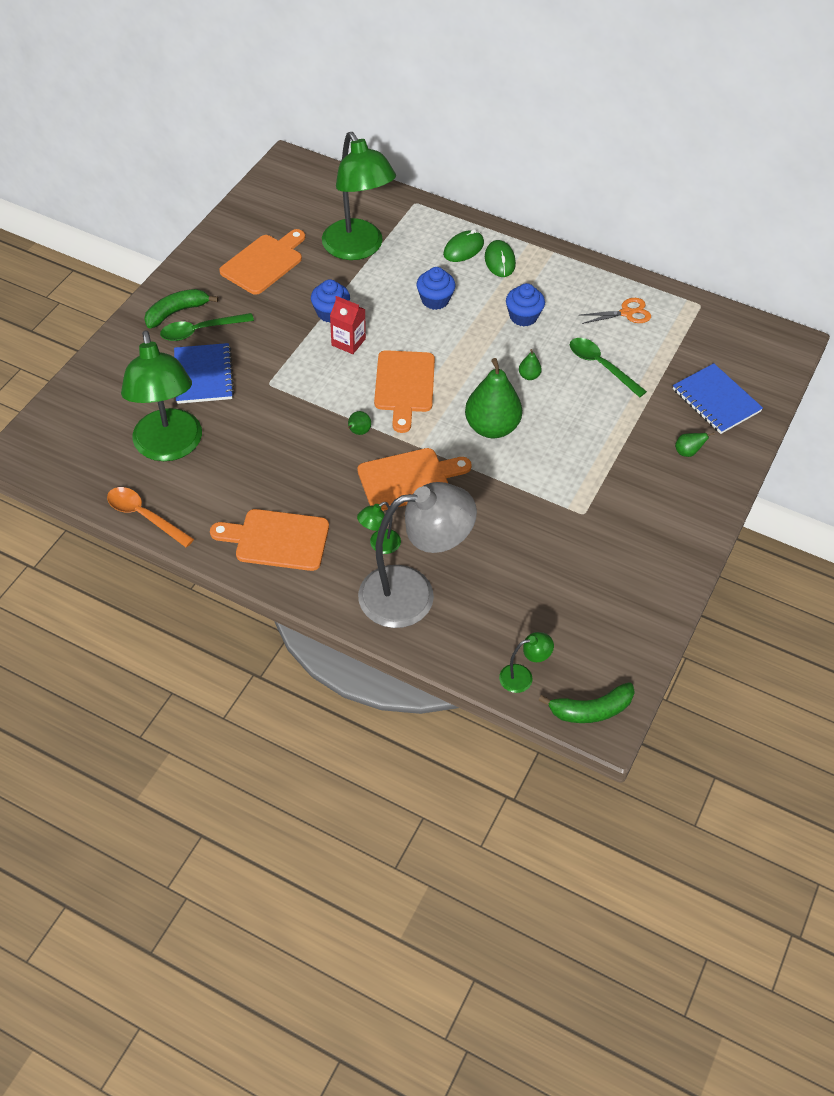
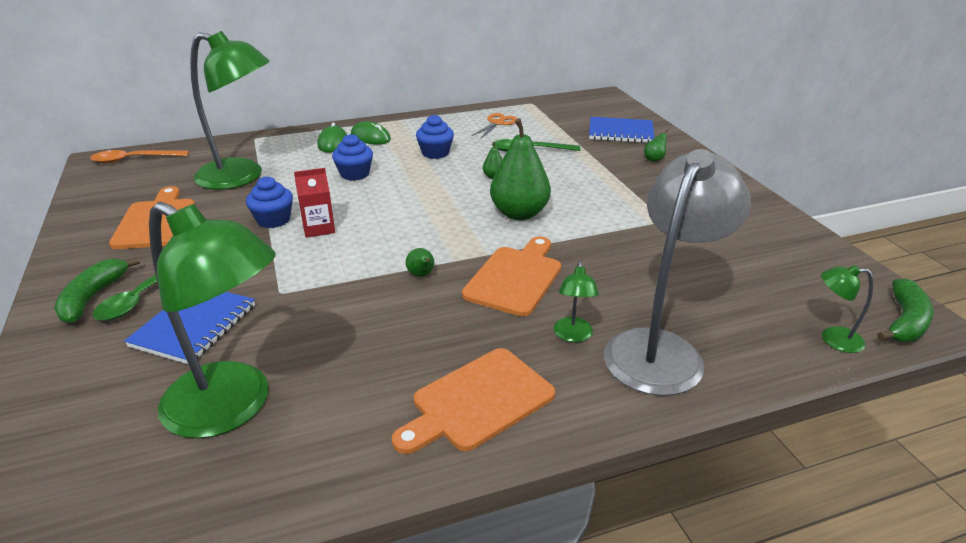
camera: 45 degrees left, 20 degrees down
orange spoon [107,487,194,547] -> orange spoon moved to [90,150,189,164]
blue notebook [174,343,234,404] -> blue notebook turned 75 degrees clockwise [124,292,255,364]
orange cutting board [374,350,435,433] -> none
green lamp [499,632,554,693] -> green lamp turned 105 degrees counterclockwise [821,265,873,353]

